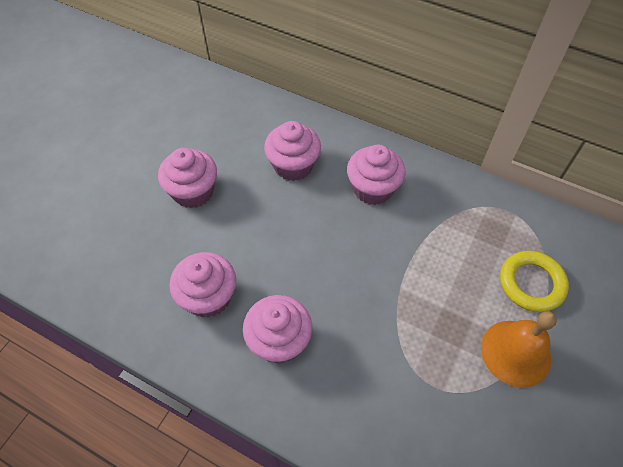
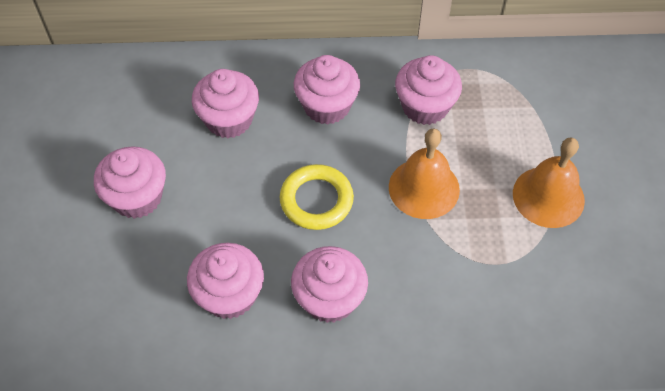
camera: 30 degrees left, 0 degrees up
yellow ring [500,251,569,312] -> yellow ring moved to [280,164,354,230]
none -> orange bell [389,129,460,219]
none -> pink cupcake [395,55,462,125]

